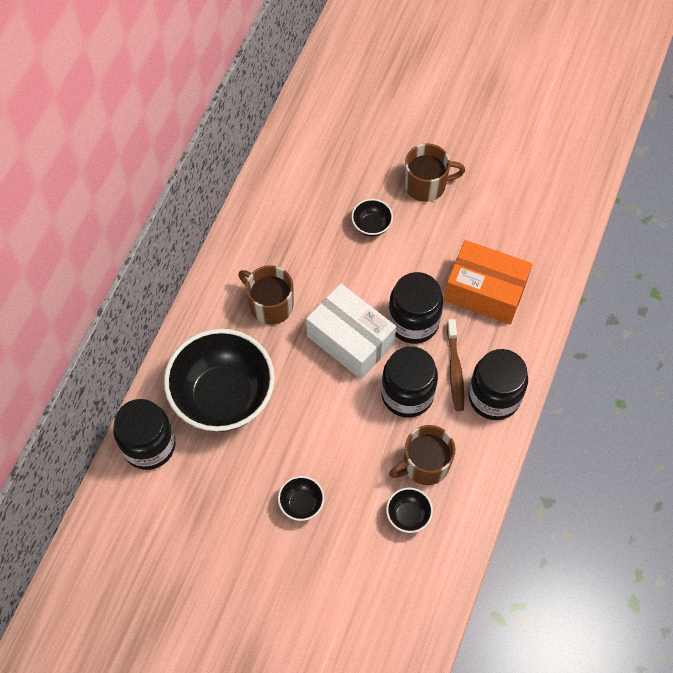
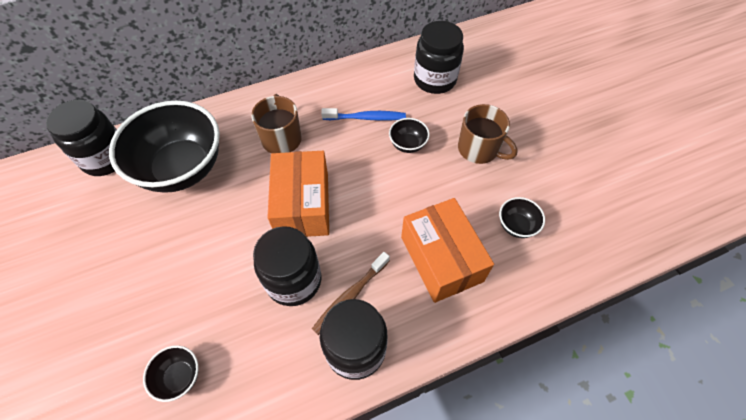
camera: 45 degrees right, 5 degrees down
black bowl [278,476,324,521] -> black bowl moved to [499,197,545,238]
white box [306,283,396,379] -> orange box [267,151,329,237]
black jar [388,272,443,344] -> black jar moved to [414,21,464,94]
brown mug [389,425,455,485] -> none
none -> blue toothbrush [321,108,406,121]

